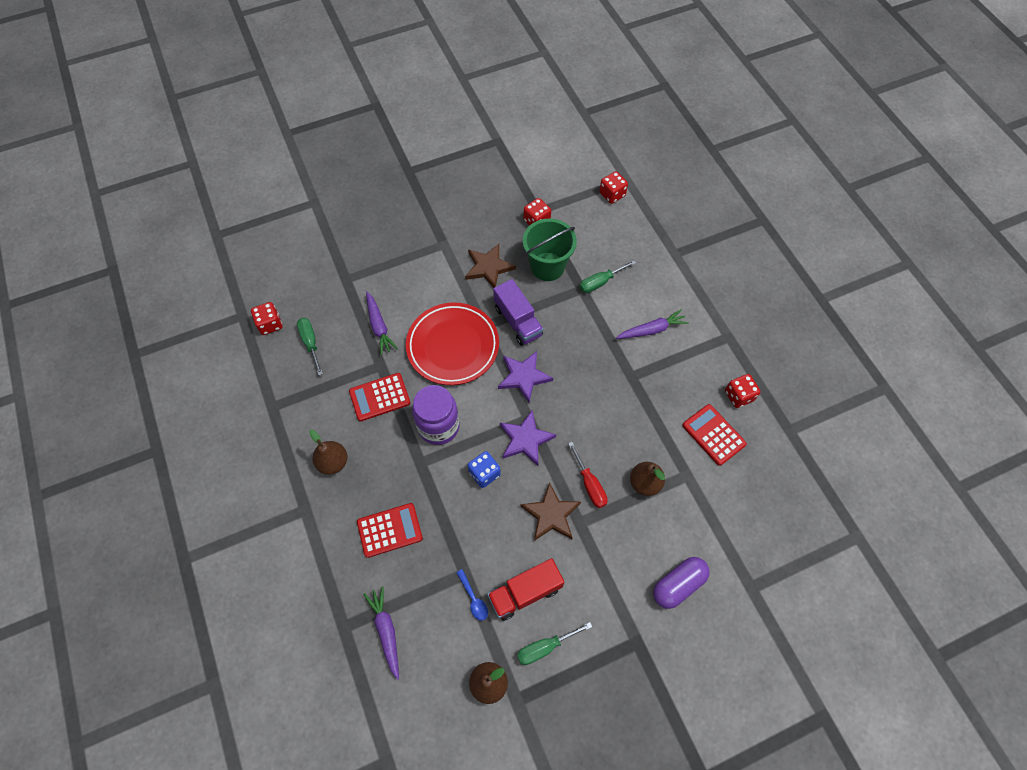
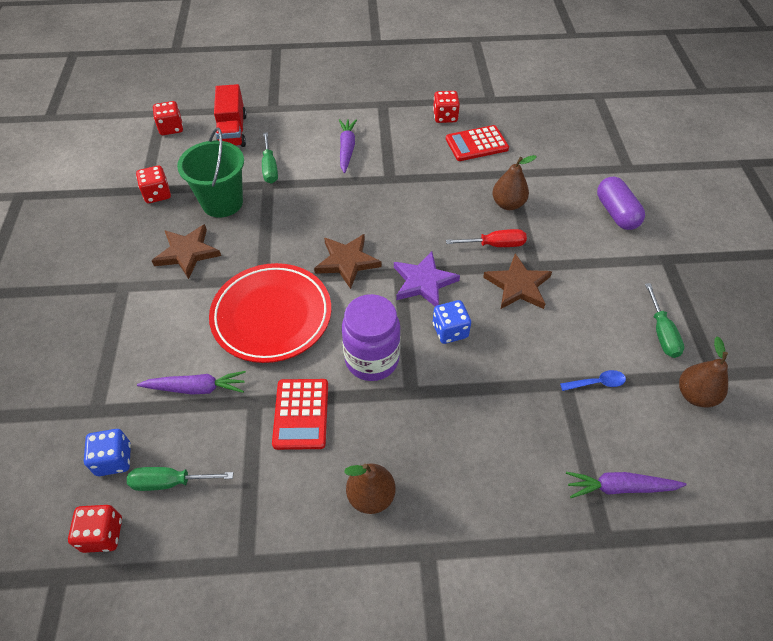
camera: 70 degrees left, 10 degrees down
red calculator [357,503,423,558] -> none
red truck [488,558,564,621] -> red truck moved to [214,84,247,147]
purple truck [493,279,543,346] -> none
purple star [498,351,553,403] -> brown star [314,234,382,289]
none -> blue dice [84,429,131,476]

